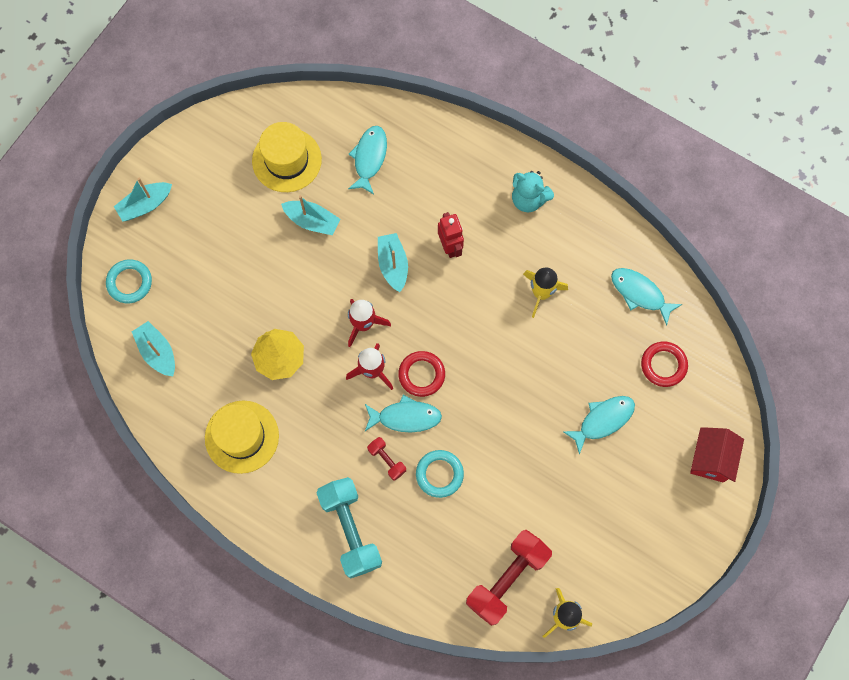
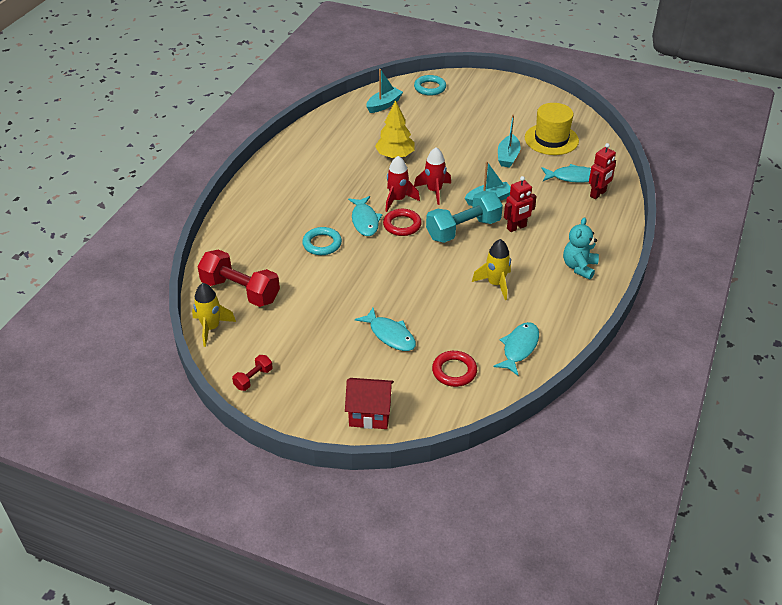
camera: 80 degrees right, 30 degrees down
turquoise boat [114,178,172,222] -> none
yellow hat [205,401,279,474] -> none
turquoise dumbbell [317,477,382,579] -> turquoise dumbbell moved to [426,191,503,243]
red dumbbell [367,437,406,481] -> red dumbbell moved to [232,355,273,391]
none -> red robot [589,143,616,199]

